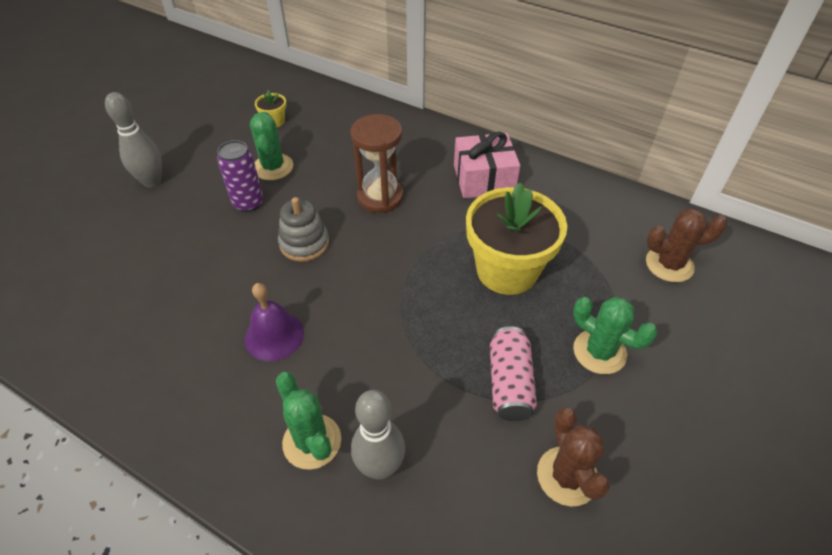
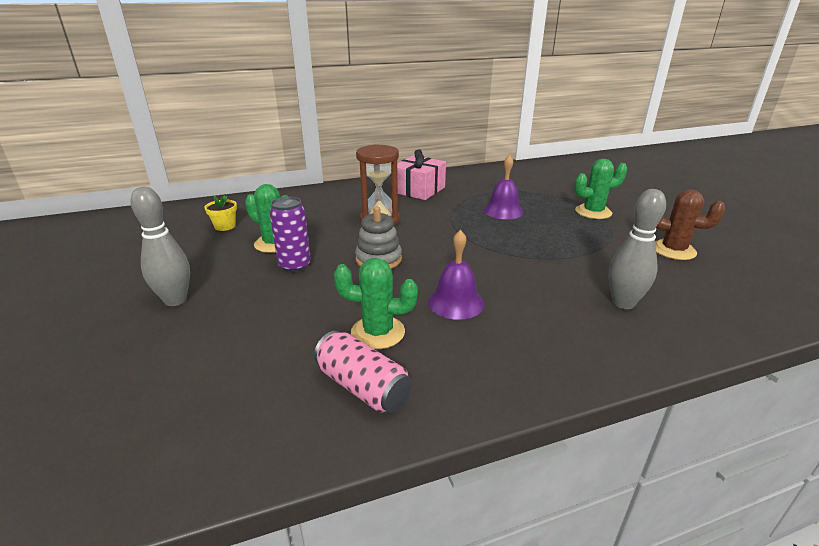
camera: 50 degrees left, 20 degrees down
green cactus [276,372,341,470] -> green cactus moved to [334,258,418,349]
yellow flower pot [466,183,567,295] -> purple bell [483,155,524,219]
pink can [490,326,537,421] -> pink can moved to [314,331,412,413]
brown cactus [646,208,728,282] -> none

